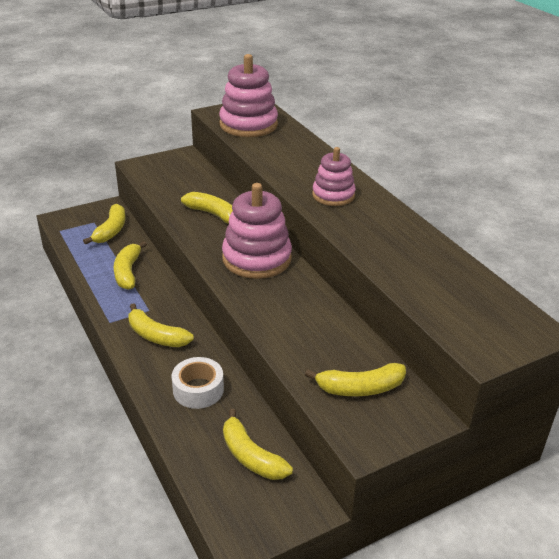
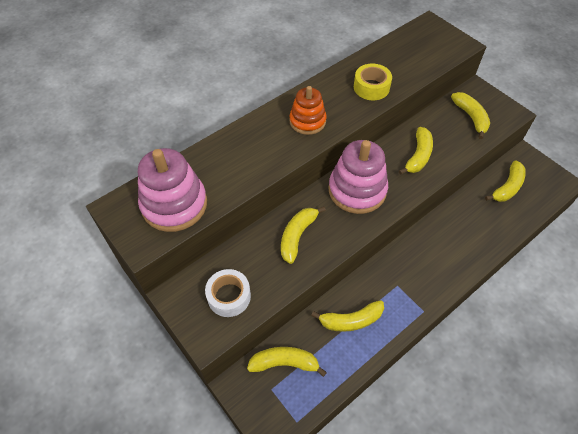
camera: 100 degrees left, 20 degrees up
yellow banana [128,303,194,347] -> yellow banana moved to [399,127,433,175]
white tape [172,357,224,409] -> white tape moved to [205,269,251,317]
pink stacking toy [312,147,356,206] -> orange stacking toy [290,86,326,135]
none -> yellow tape [354,64,392,100]

